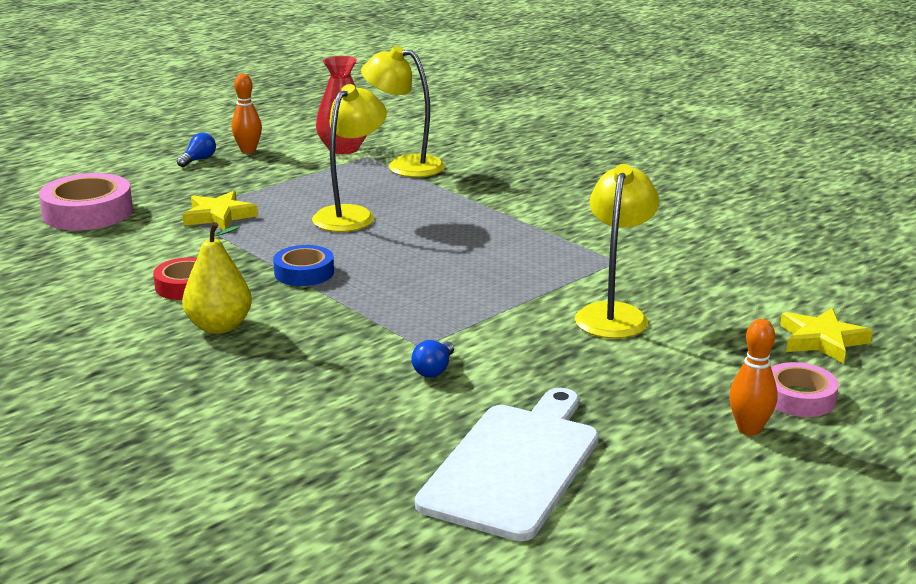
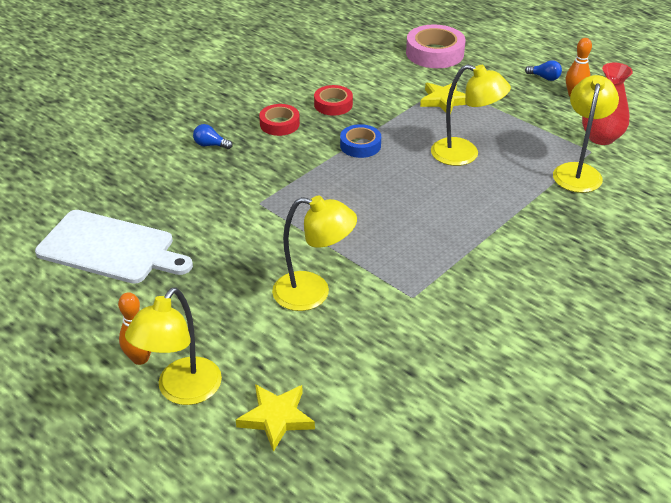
camera: 85 degrees right, 15 degrees up
yellow pear [182,222,252,334] -> red tape [259,104,300,136]
blue light bulb [411,340,454,377] -> blue light bulb moved to [193,124,233,149]
pink tape [771,362,839,417] -> yellow lamp [125,288,222,405]

